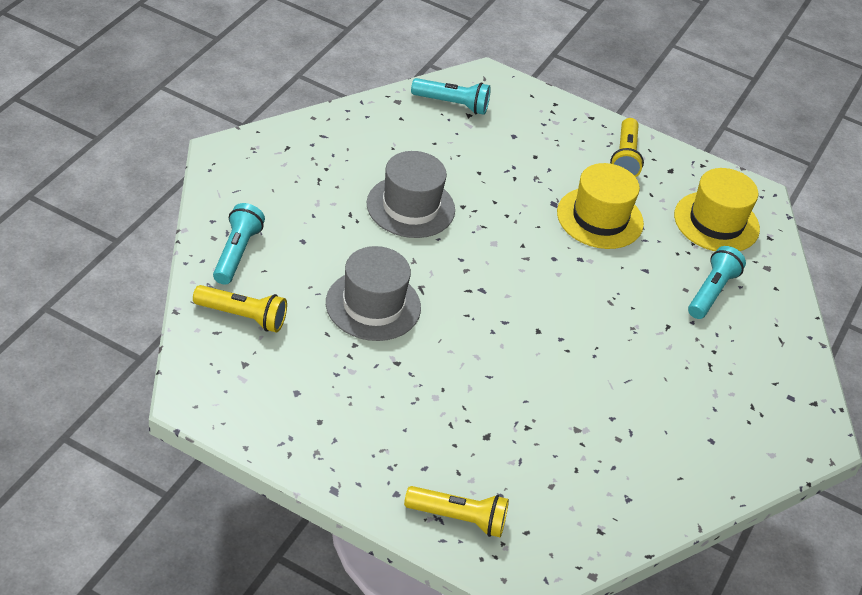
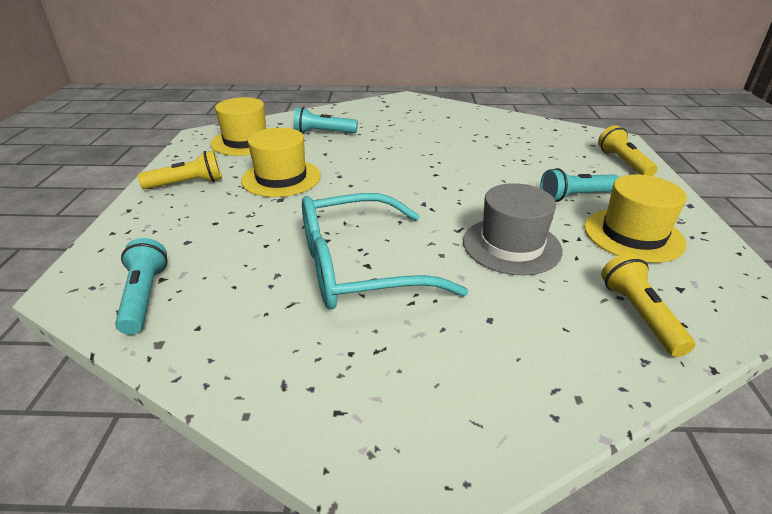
camera: 110 degrees left, 10 degrees down
turquoise flashlight [213,203,265,285] -> turquoise flashlight moved to [540,168,619,202]
grey hat [367,151,455,238] -> turquoise glasses [302,193,468,310]
none -> yellow hat [584,175,687,263]

